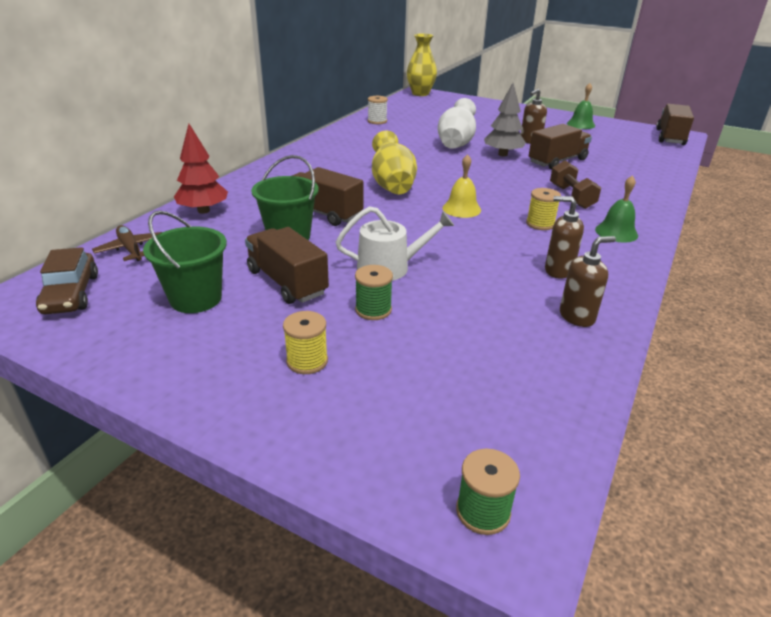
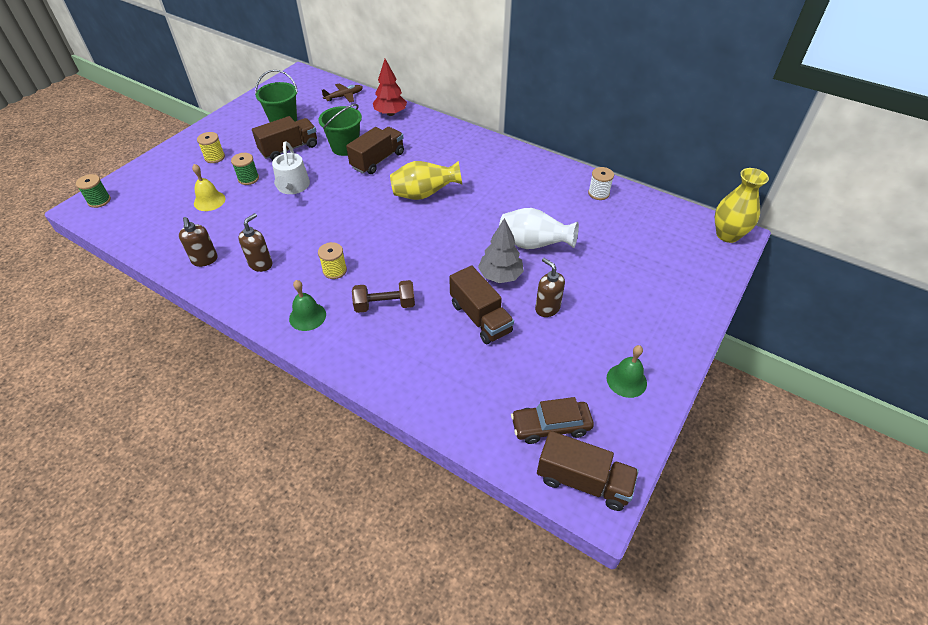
camera: 95 degrees right, 15 degrees up
brown car [36,247,98,314] -> brown car moved to [511,397,594,444]
yellow bell [442,154,481,218] -> yellow bell moved to [192,164,225,211]

